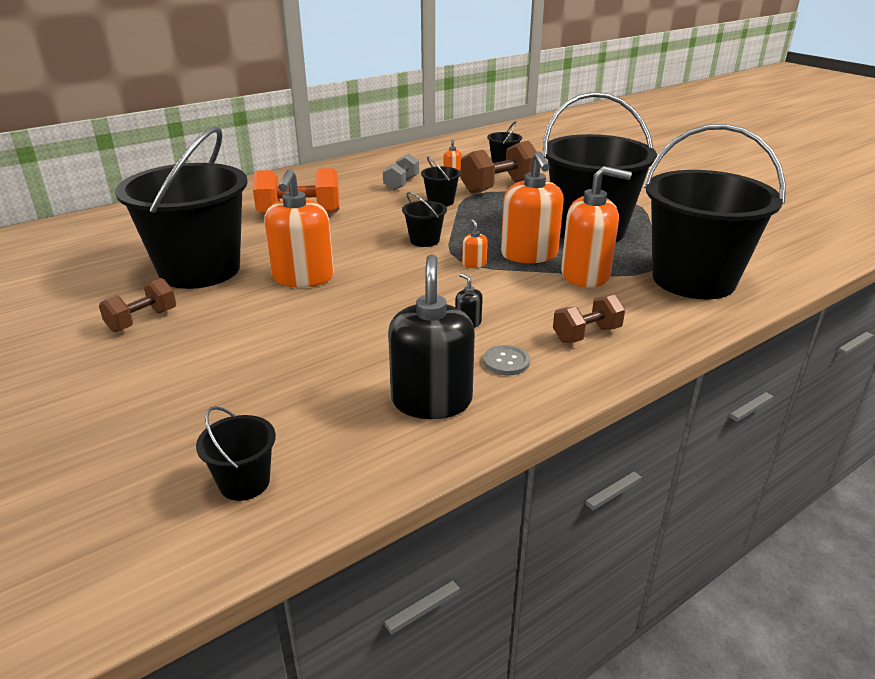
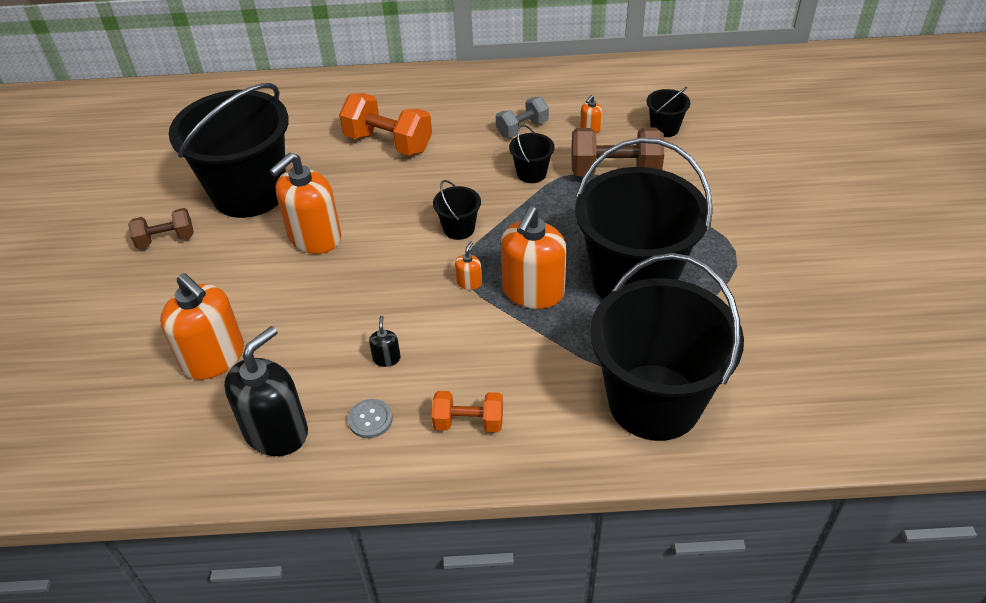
camera: 35 degrees right, 15 degrees up
black bucket [196,406,276,501] -> none
brown dumbbell [553,294,625,343] -> orange dumbbell [432,391,503,432]
orange soap dispenser [561,166,632,287] -> orange soap dispenser moved to [160,273,244,380]

